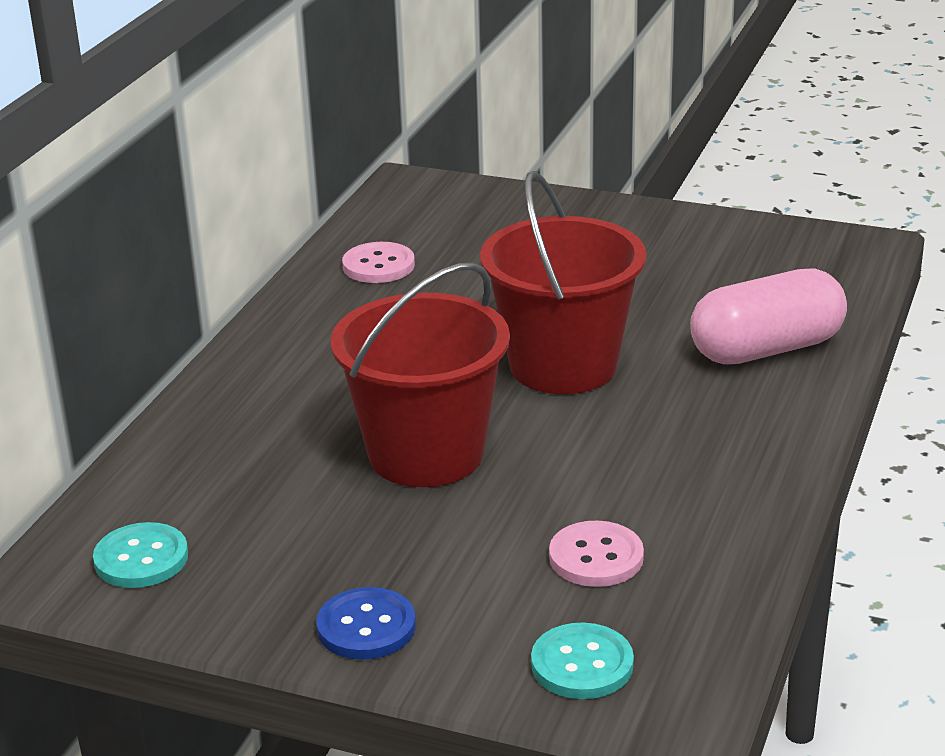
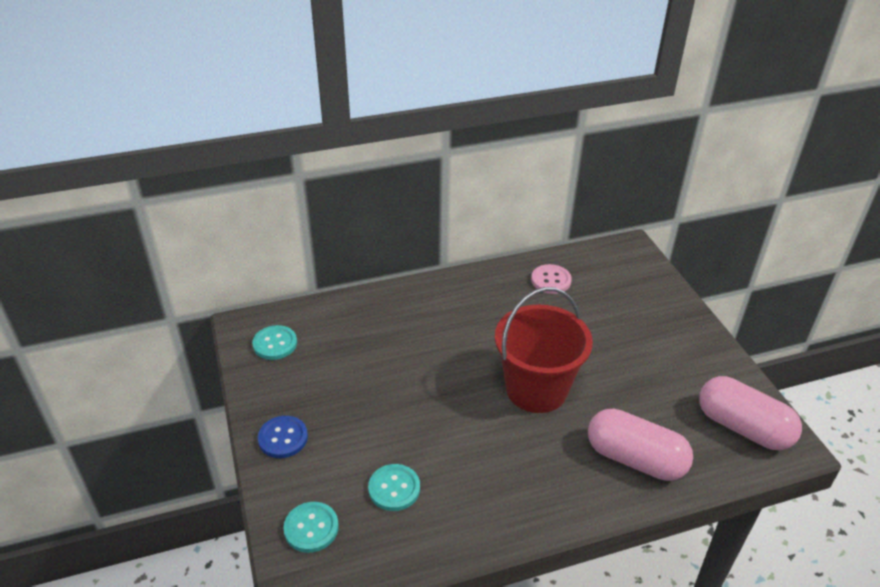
camera: 50 degrees right, 10 degrees up
red bucket [331,262,510,487] -> none
pink button [549,520,644,587] -> turquoise button [368,464,420,511]
none -> pink capsule [699,376,802,450]

